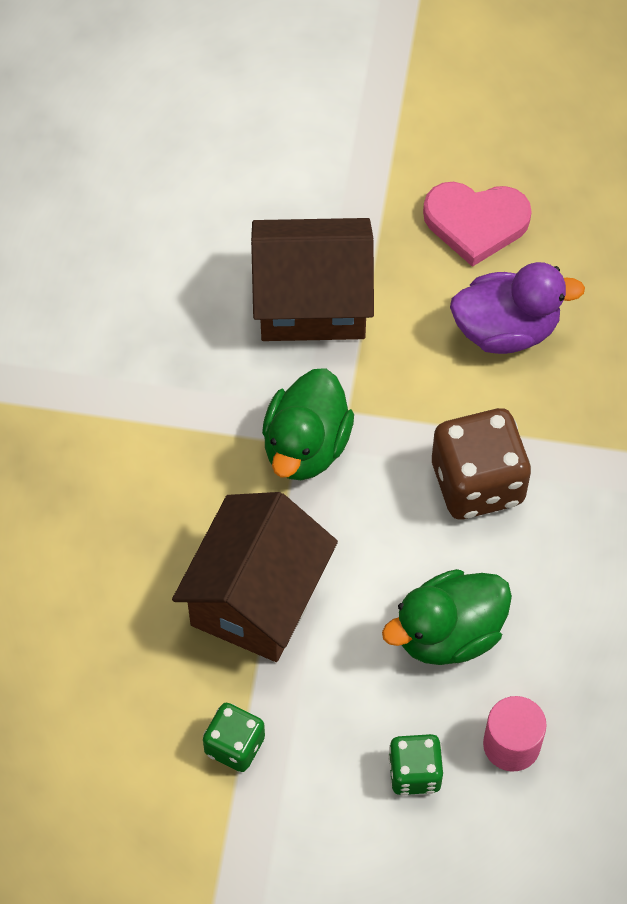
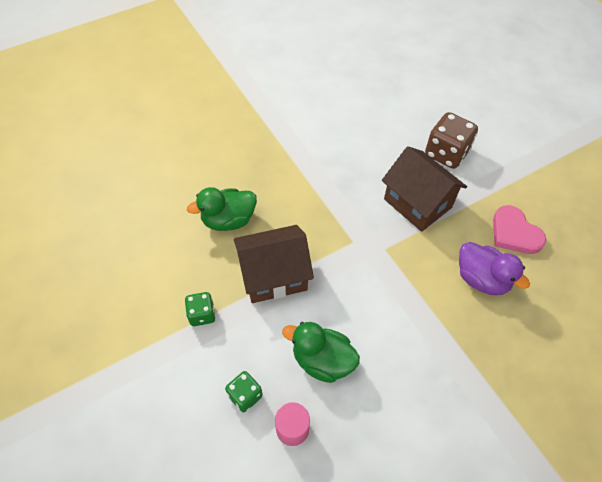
camera: 50 degrees right, 5 degrees down
green duck [262,368,354,480] -> green duck moved to [187,187,257,231]
brown dice [432,408,531,519] -> brown dice moved to [425,112,478,169]

